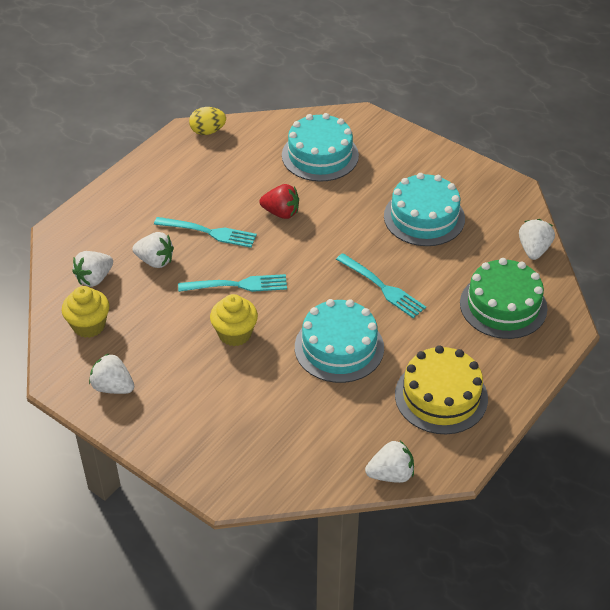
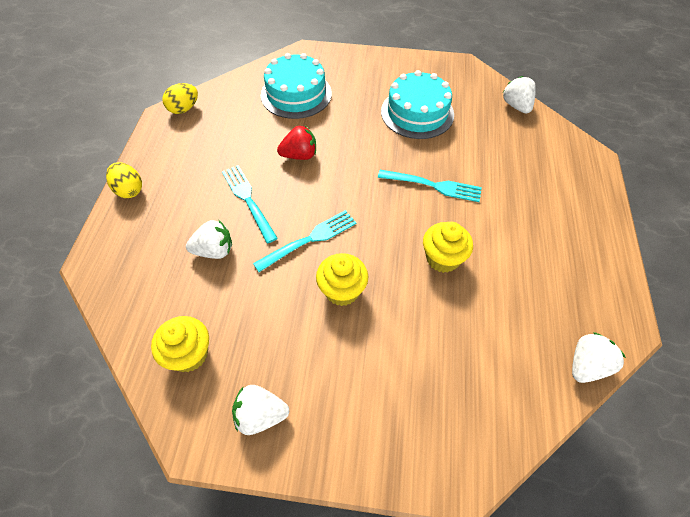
camera: 30 degrees left, 10 degrees up
white strawberry [72,251,113,287] -> none
turquoise fork [154,217,257,248] -> turquoise fork turned 105 degrees counterclockwise [222,165,278,243]
turquoise cake [295,299,384,383] -> yellow cupcake [423,222,473,273]
yellow cake [395,345,488,434] -> none
green cake [460,258,547,339] -> none
none -> yellow egg [106,162,142,198]

